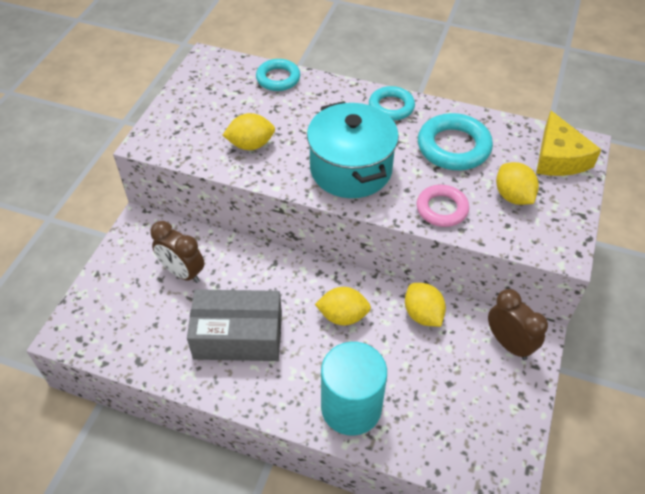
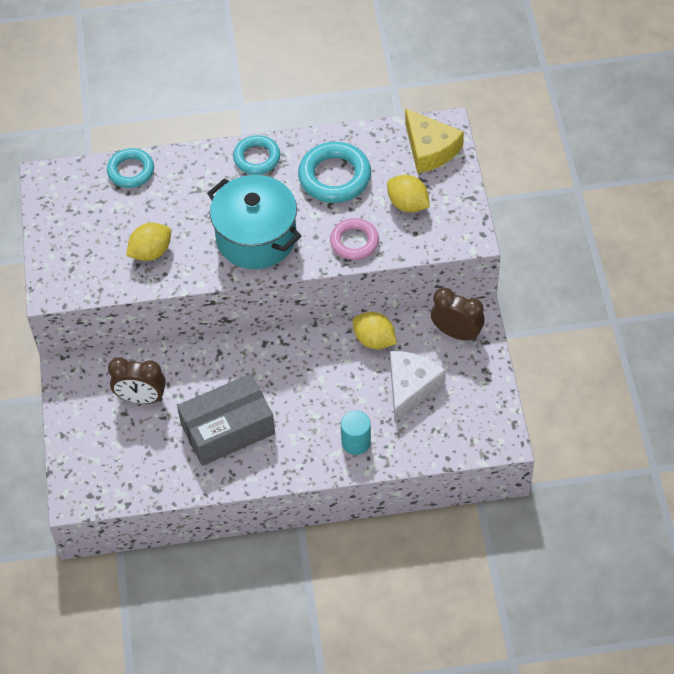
camera: 25 degrees left, 5 degrees up
yellow lemon [315,287,371,325] -> none
turquoise cylinder [321,342,387,436] -> turquoise cylinder [341,411,371,455], size x0.54
none -> white cheese [390,351,446,422]

